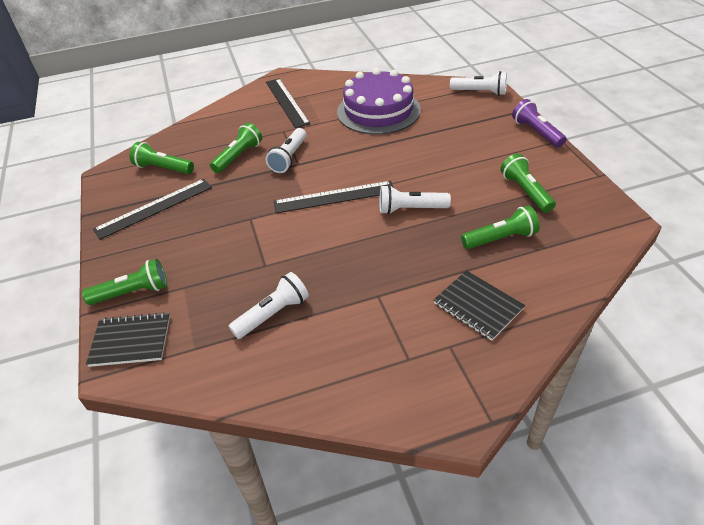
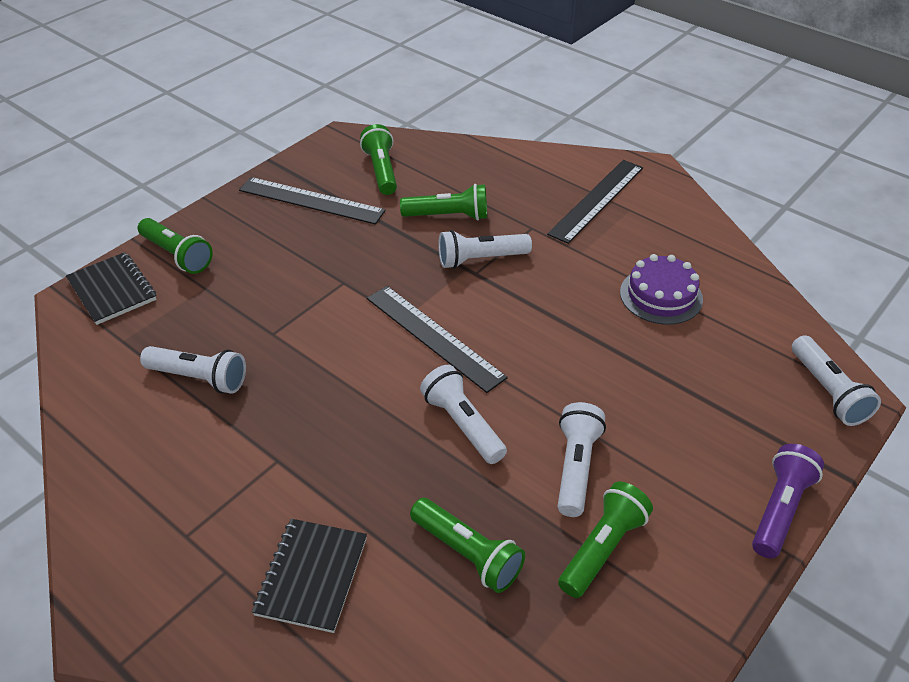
camera: 55 degrees right, 0 degrees up
purple cake [337,68,421,135] -> purple cake [620,254,703,325], size x0.58
none -> white flashlight [558,402,606,517]

